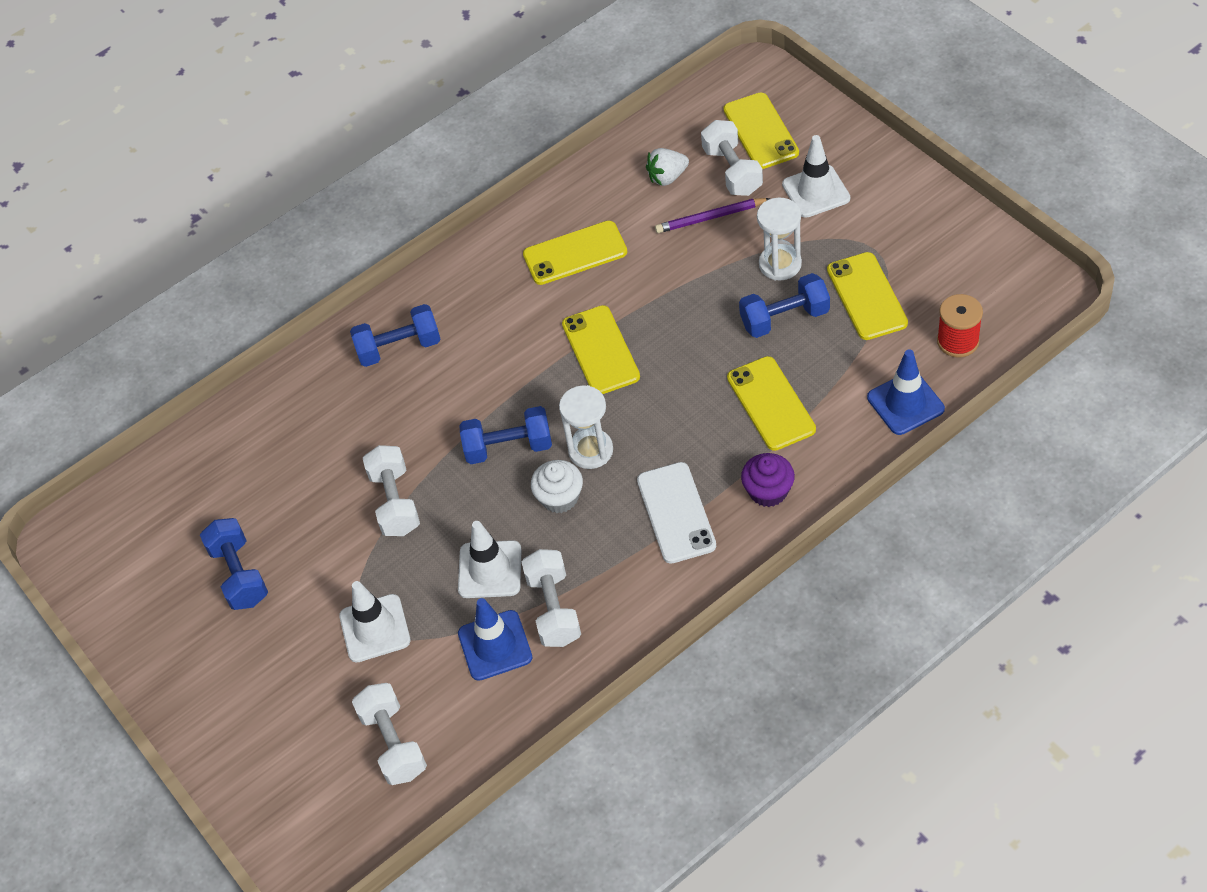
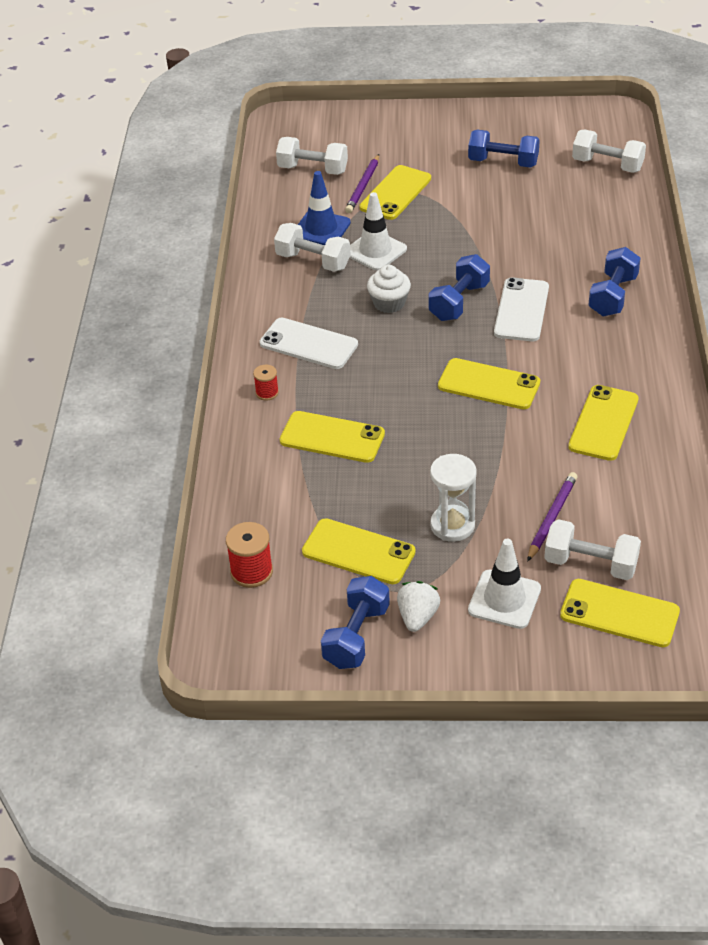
camera: 125 degrees right, 10 degrees down
white traffic cone [339,581,411,662] -> yellow phone [359,165,431,220]
white dumbbell [363,445,420,536] -> white dumbbell moved to [572,130,646,173]
white hourglass [559,385,613,469] -> none
white strawberry [646,148,689,186] -> white strawberry moved to [397,581,440,632]
blue dumbbell [739,273,830,338] -> blue dumbbell moved to [321,576,390,669]
purple cupcake [741,453,795,507] -> red spool [253,365,279,401]
blue traffic cone [867,350,945,435] -> none
none -> purple pencil [345,154,379,213]
none -> white phone [494,277,549,341]

